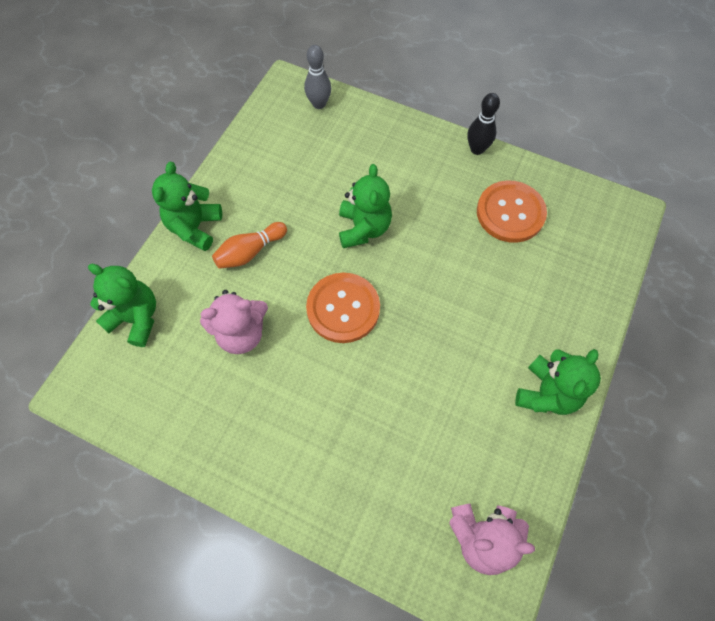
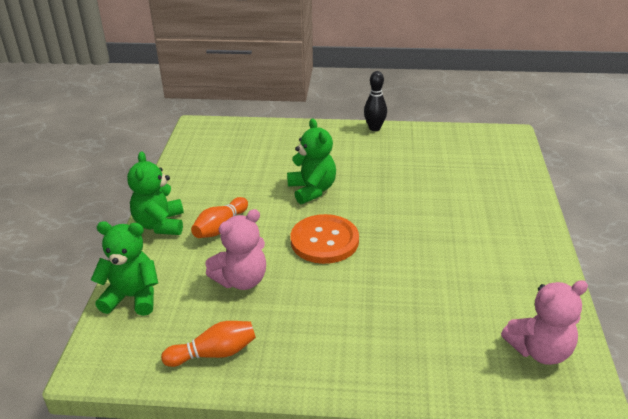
camera: 20 degrees left, 30 degrees down
grey bowling pin [304,45,331,109] -> none
orange button [477,180,547,243] -> none
green teddy bear [515,349,601,415] -> none
none -> orange bowling pin [161,321,256,367]

